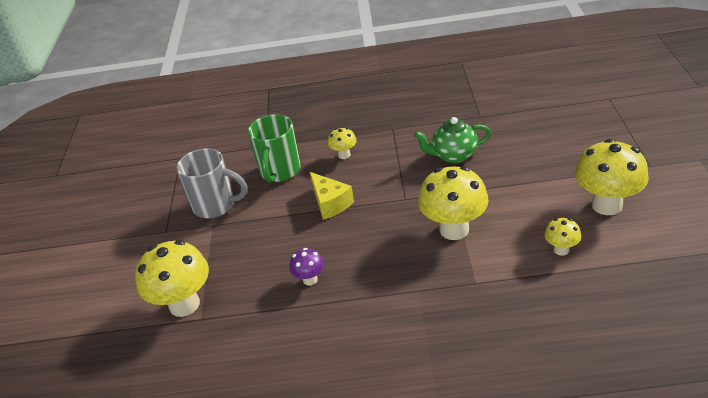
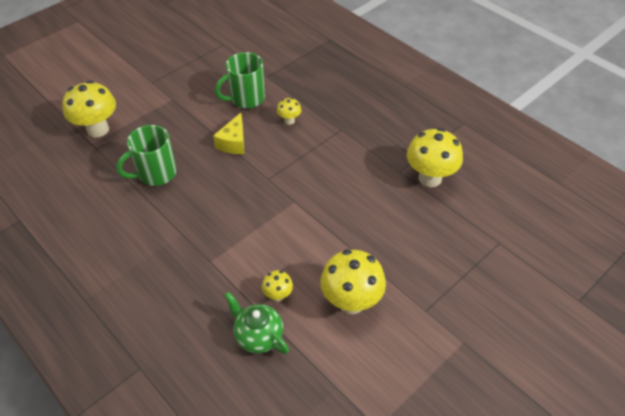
camera: 45 degrees right, 10 degrees up
grey mug [176,148,248,218] -> none
purple mushroom [290,248,324,285] -> green mug [116,125,177,186]
green teapot [414,117,491,163] -> green teapot moved to [224,292,289,354]
yellow mushroom [418,166,489,240] -> yellow mushroom moved to [407,128,463,187]

